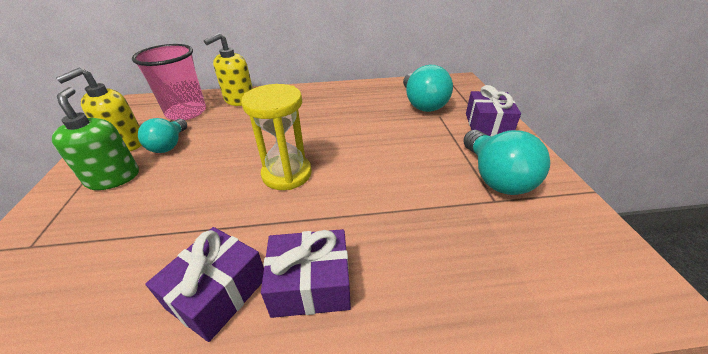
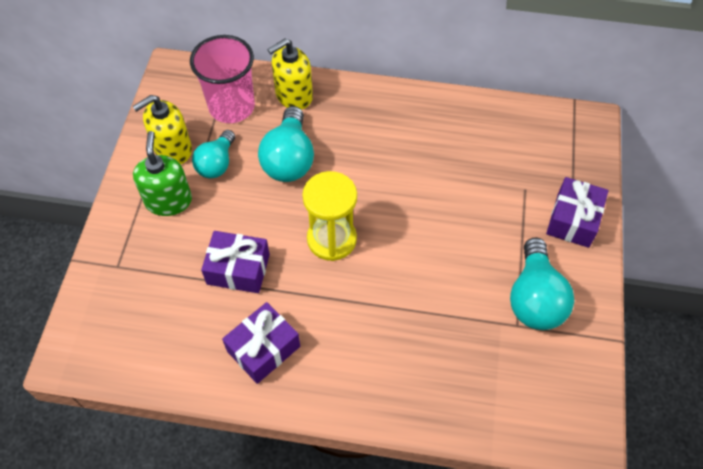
camera: 15 degrees right, 20 degrees up
purple gift [261,229,351,318] -> purple gift moved to [201,231,270,293]
turquoise light bulb [403,65,453,112] -> turquoise light bulb moved to [258,106,314,182]

